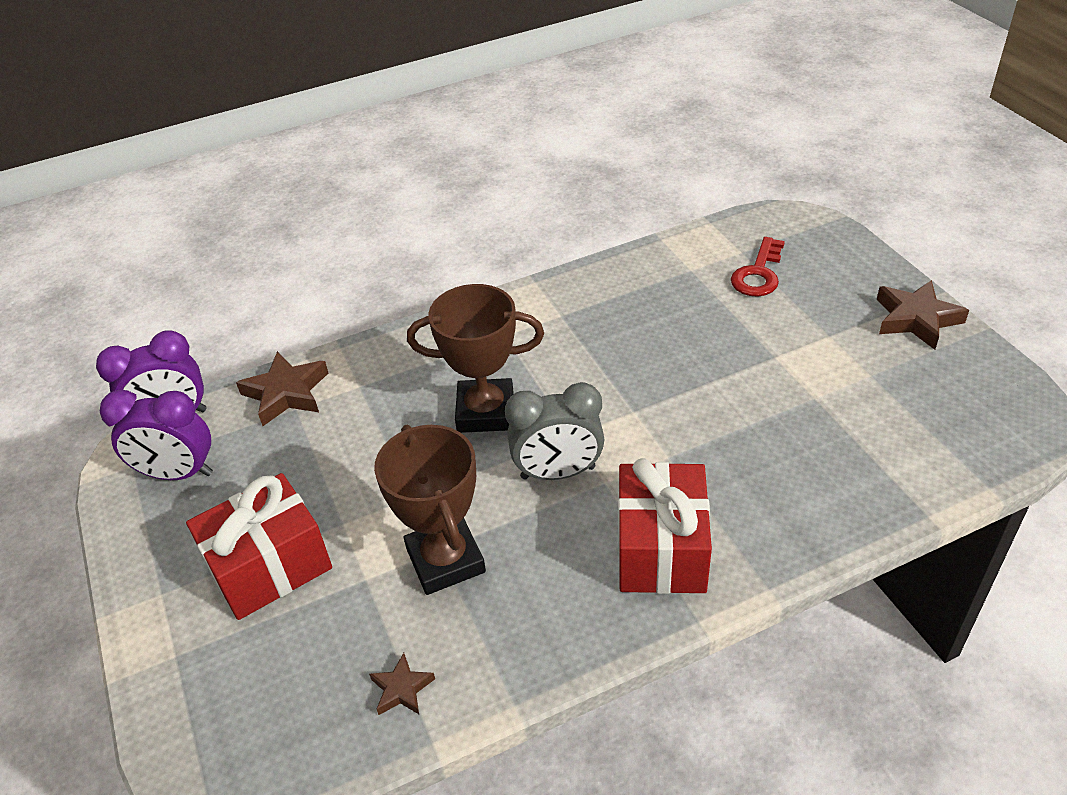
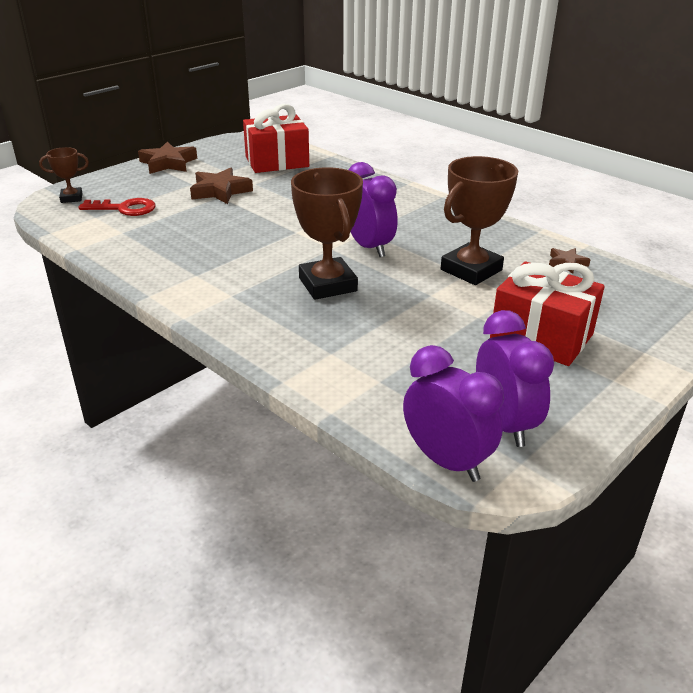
camera: 115 degrees left, 10 degrees down
brown star [236,351,329,426] -> brown star moved to [190,168,253,204]
grey clock [505,382,604,480] -> purple clock [348,162,398,257]
red gift [618,458,712,594] -> red gift moved to [243,104,309,173]
none -> brown trophy [39,147,89,203]

